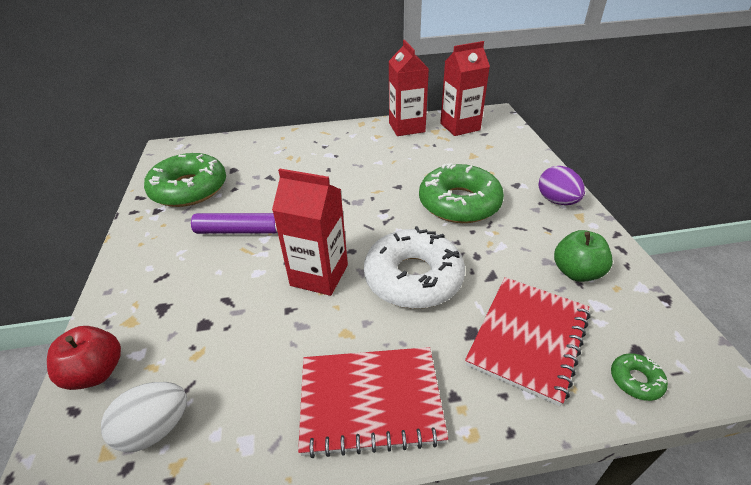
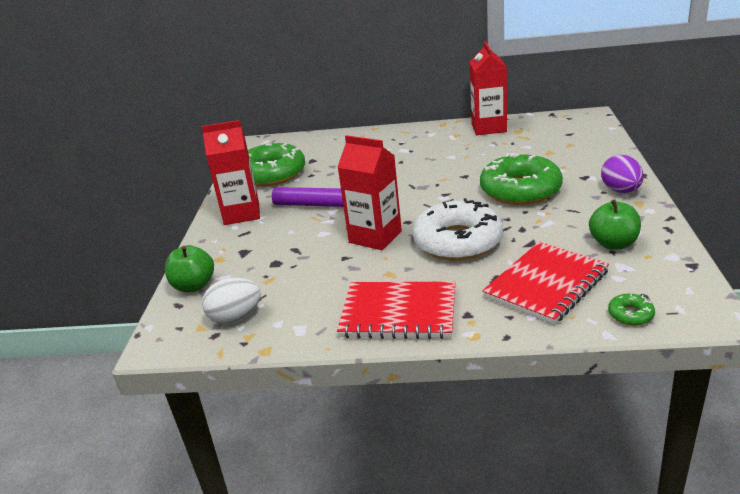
camera: 15 degrees right, 10 degrees down
red apple [47,326,121,390] -> green apple [165,245,214,292]
red carton [440,41,490,136] -> red carton moved to [201,120,260,225]

